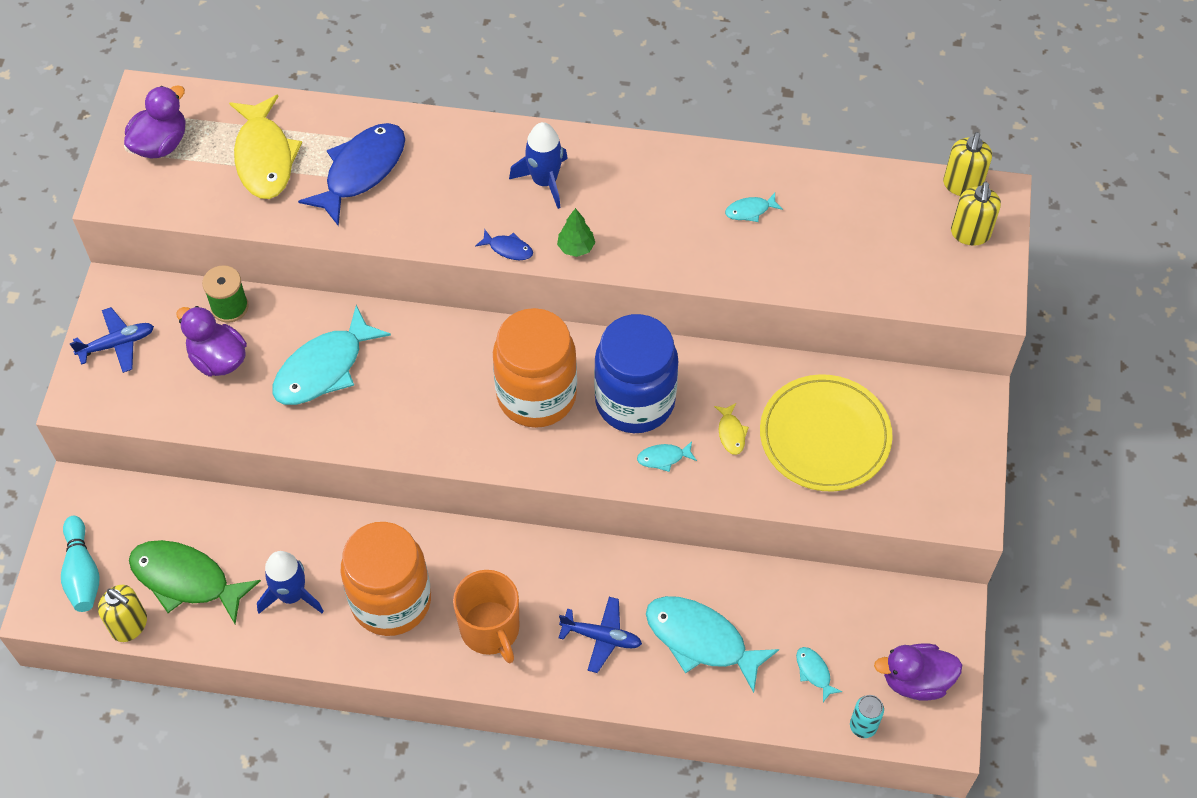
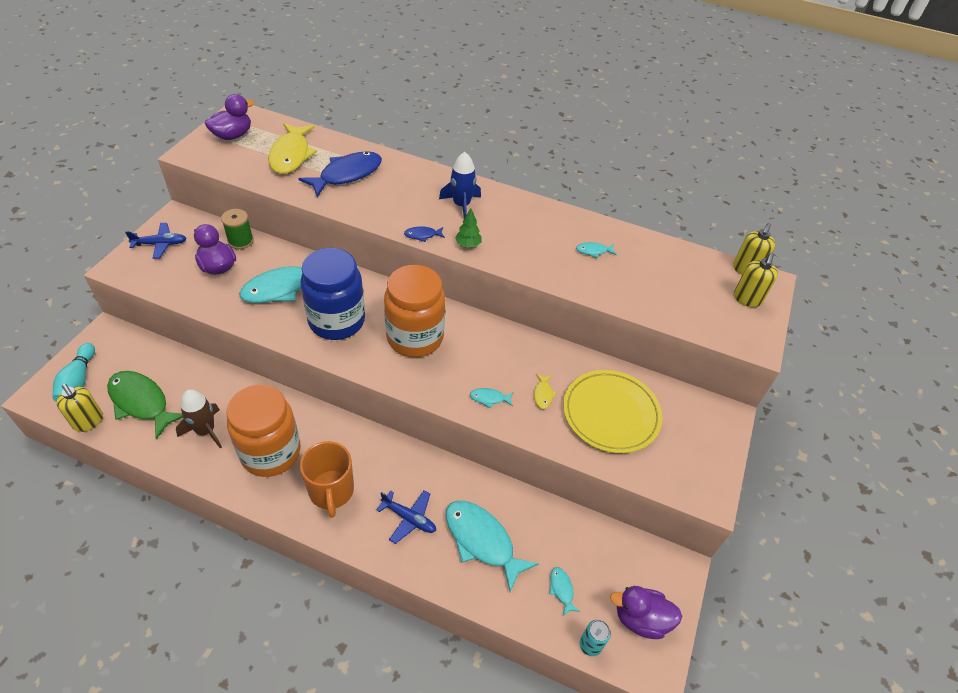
camera: 10 degrees right, 10 degrees down
blue rocket [257,551,324,614] -> brown rocket [176,389,222,448]
blue fish [475,229,533,260] -> blue fish turned 135 degrees clockwise [404,227,445,242]
blue jar [594,314,678,433] -> blue jar moved to [300,248,365,340]

